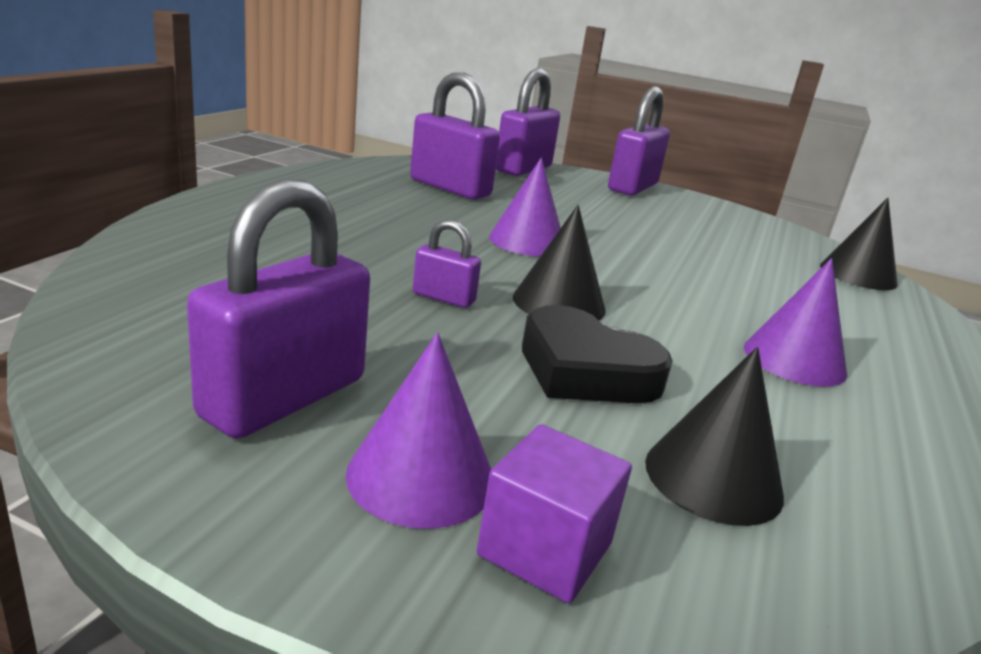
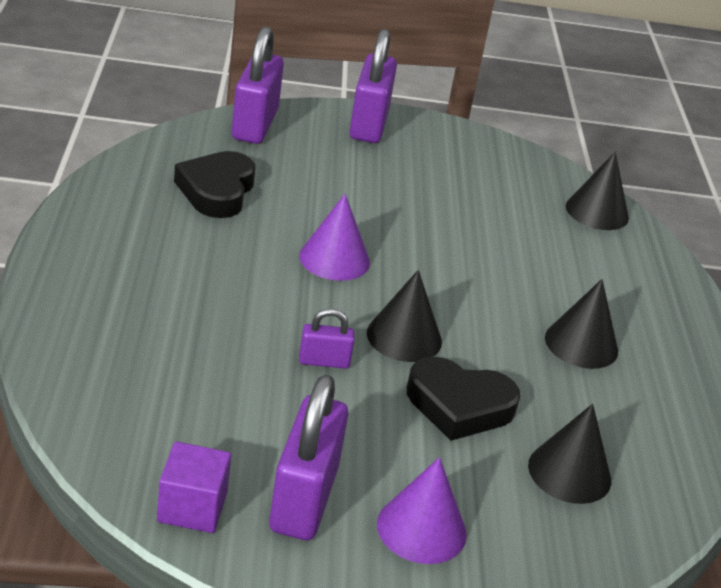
camera: 25 degrees left, 10 degrees up
purple padlock [410,72,500,200] -> black heart [174,151,256,218]
purple cube [477,424,632,603] -> purple cube moved to [157,442,231,533]
purple cone [744,258,847,387] -> black cone [545,279,618,369]

